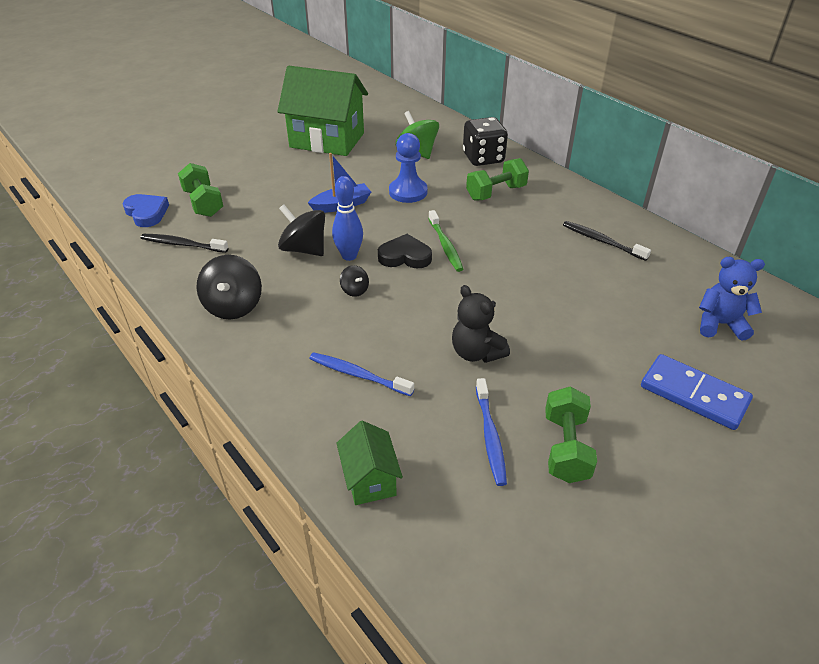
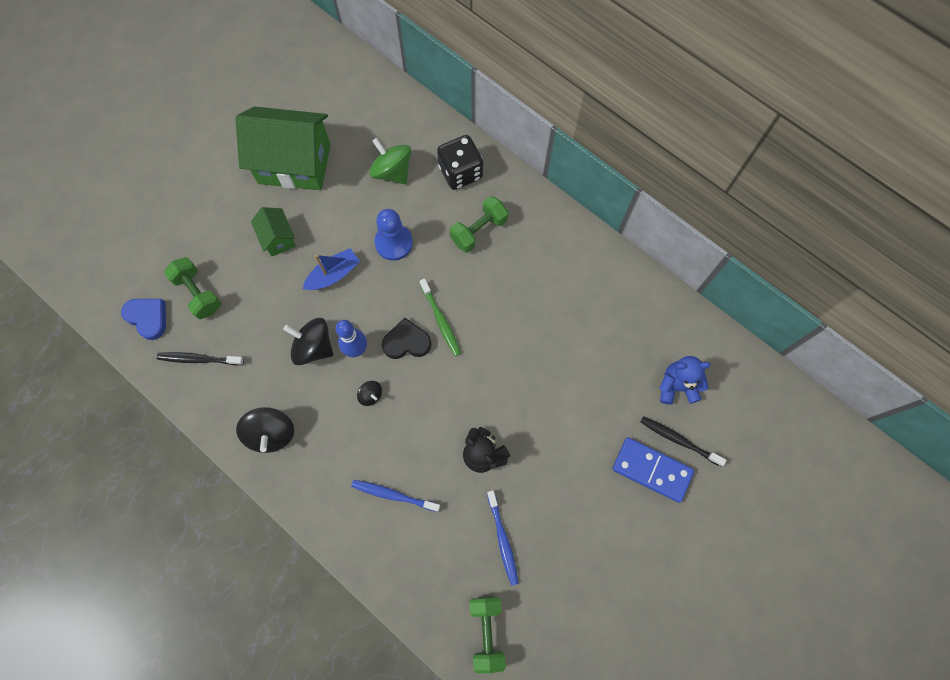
camera: 10 degrees left, 30 degrees up
green house [336,421,403,505] -> green house moved to [251,207,296,256]
green dumbbell [545,387,597,483] -> green dumbbell moved to [469,597,506,673]
black toothbrush [563,221,651,261] -> black toothbrush moved to [641,416,727,467]

